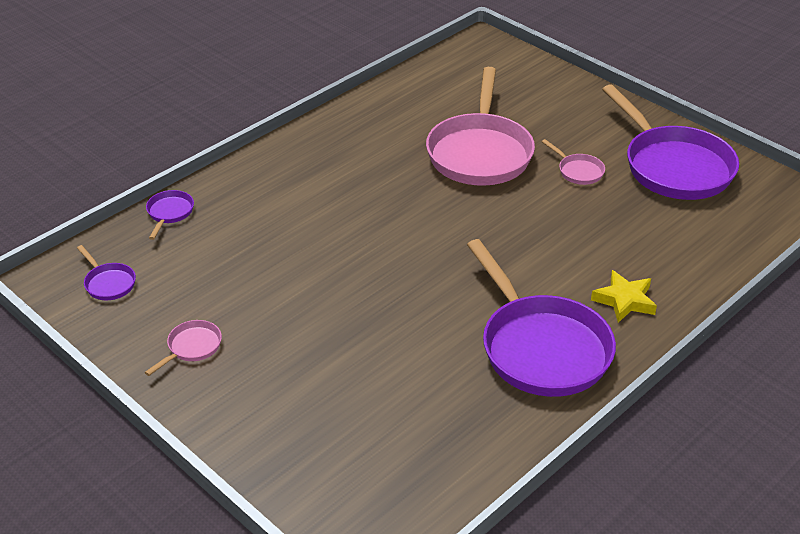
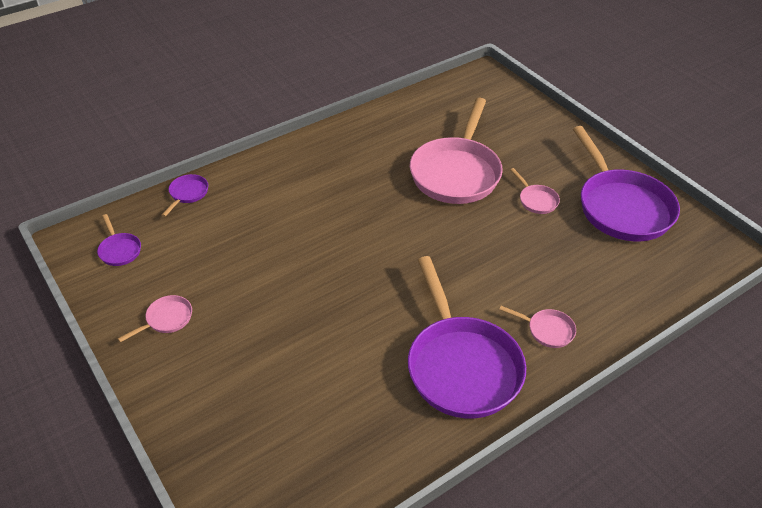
camera: 10 degrees right, 5 degrees up
yellow star [591,270,657,323] -> pink pan [499,306,576,348]

